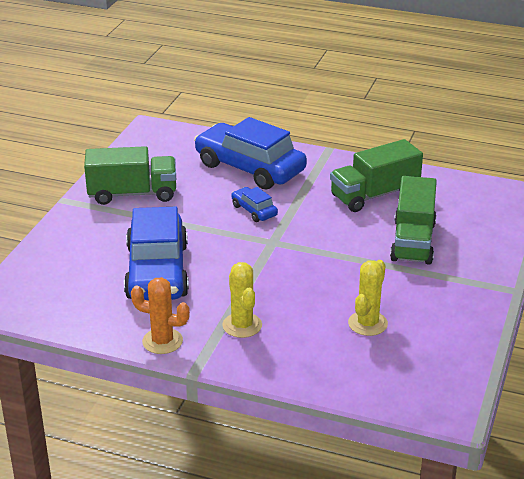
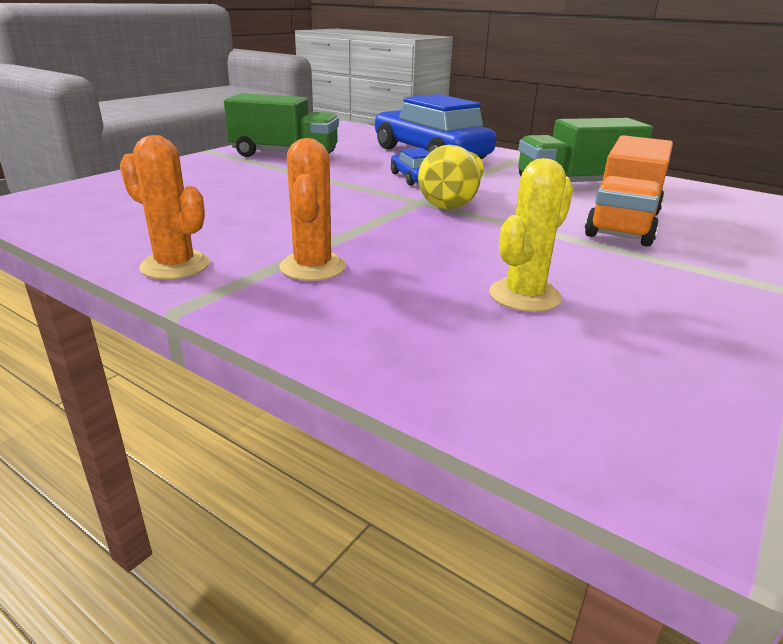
camera: 15 degrees right, 5 degrees down
blue car [124,207,189,301] -> none
yellow cactus [222,262,262,338] -> orange cactus [279,138,346,281]
green truck [390,176,437,265] -> orange truck [585,135,673,247]
none -> yellow vase [418,145,483,209]

